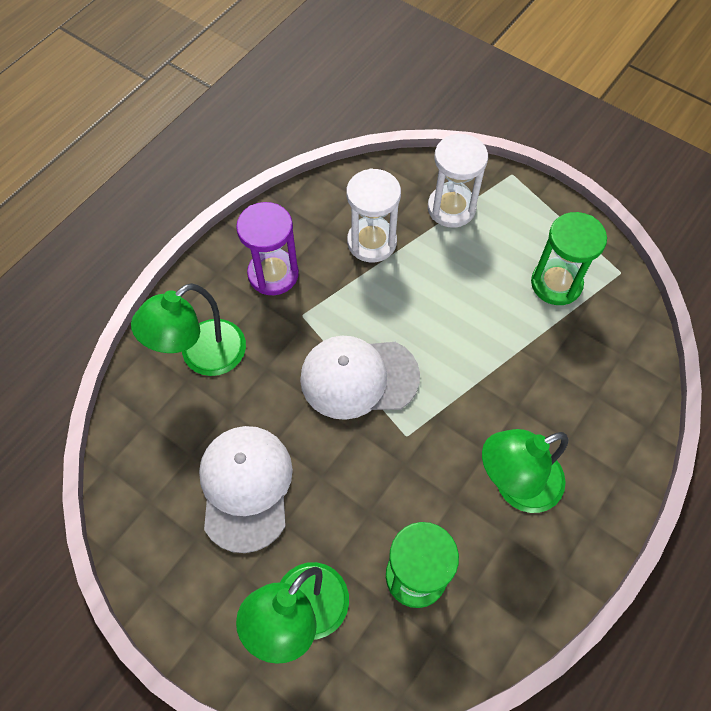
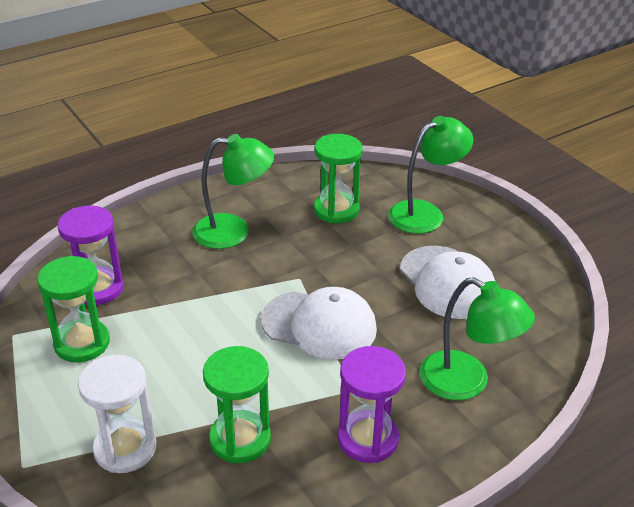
camera: 160 degrees left, 25 degrees down
green lamp [131,283,246,376] -> green lamp turned 60 degrees clockwise [420,277,535,400]
white cap [199,426,293,553] -> white cap turned 45 degrees counterclockwise [400,246,495,319]
white hourglass [346,168,401,262] -> green hourglass [203,346,271,463]
none -> purple hourglass [57,206,124,305]

